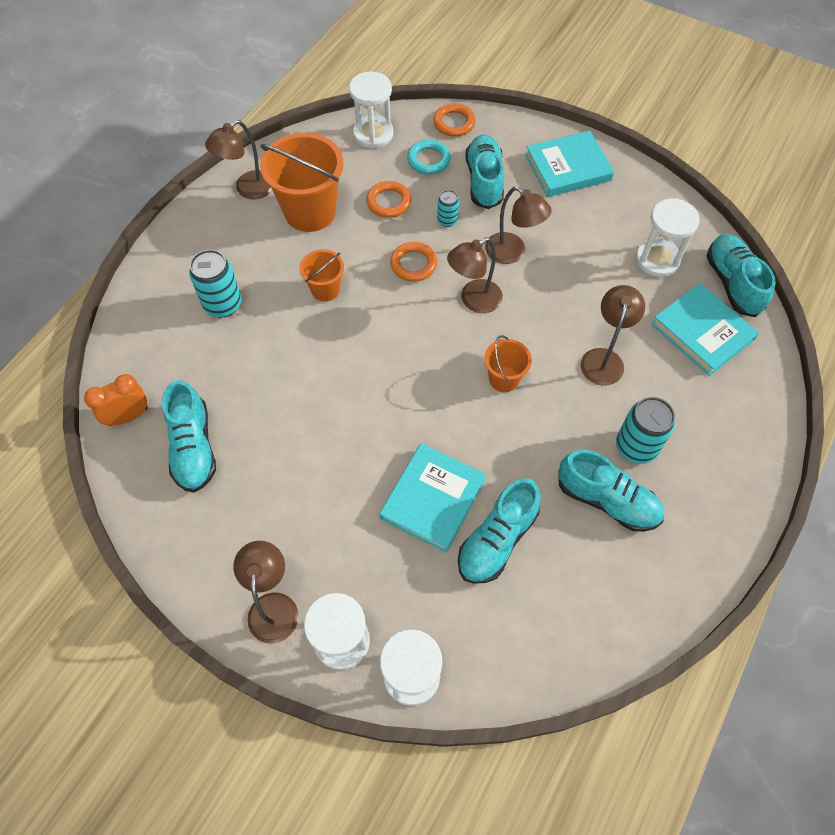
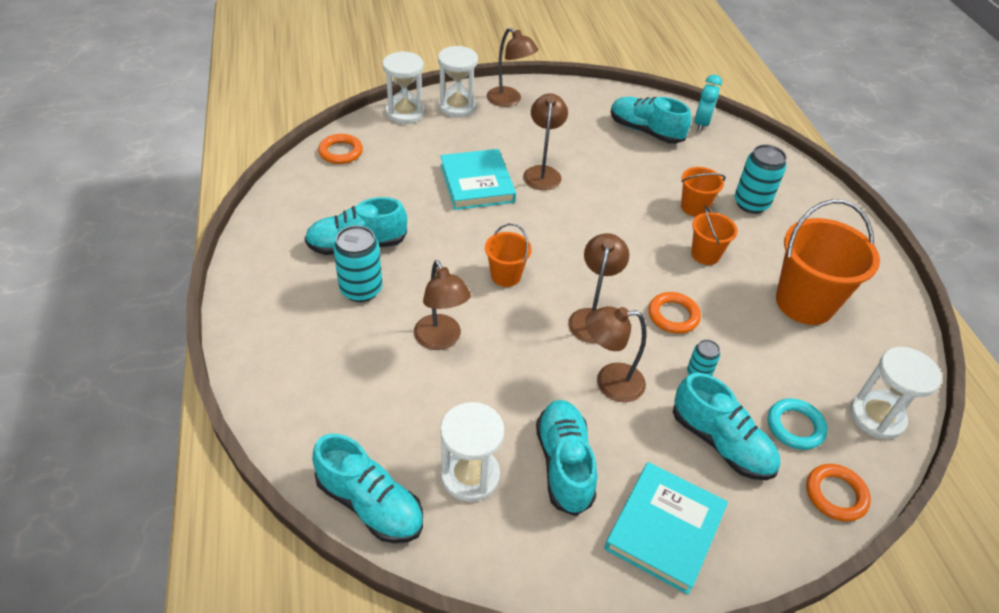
camera: 135 degrees right, 15 degrees down
orange clock [84,374,148,426] -> turquoise clock [694,75,722,132]
brown lamp [205,120,272,200] -> brown lamp moved to [523,93,568,190]
orange ring [366,181,411,218] -> orange ring moved to [318,134,363,164]
turquoise shoe [458,478,541,584] -> turquoise shoe moved to [536,400,597,516]
turquoise book [651,283,759,376] -> none
none -> orange bucket [681,167,725,217]

